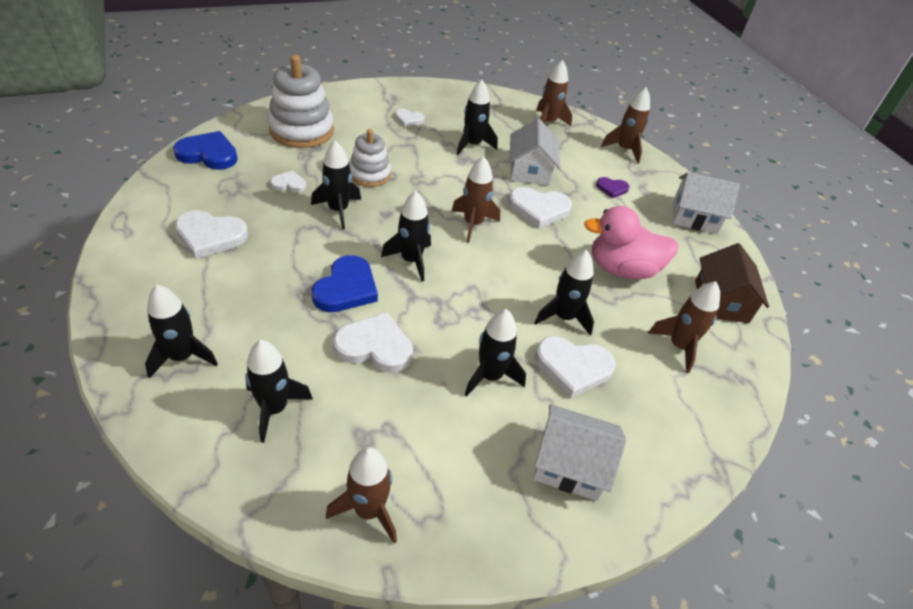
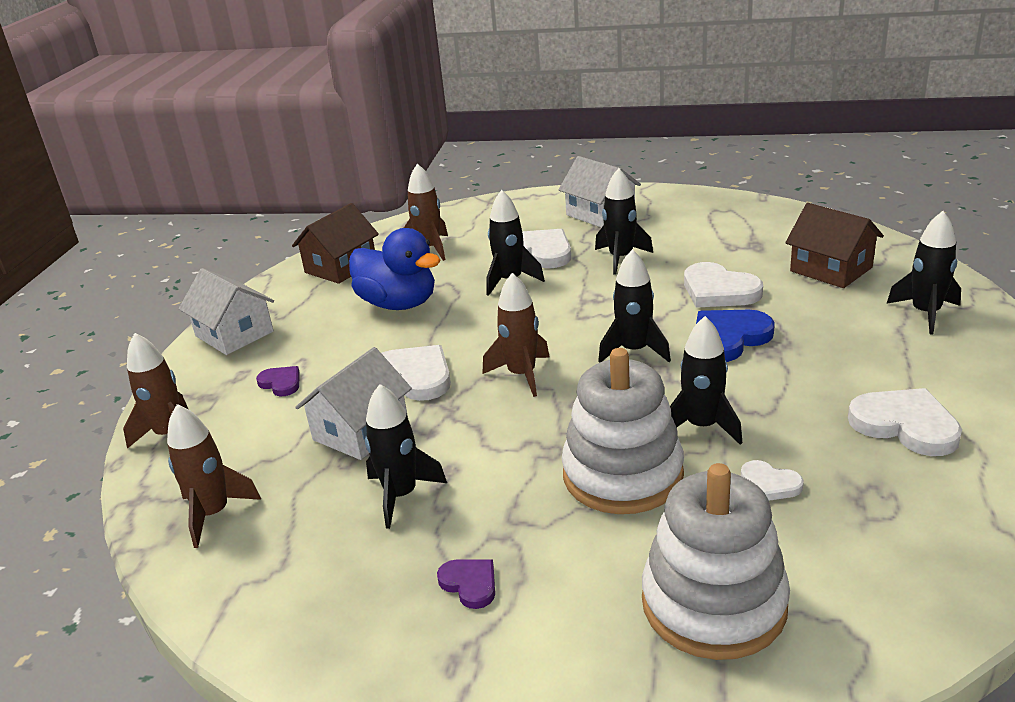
camera: 140 degrees left, 15 degrees down
blue heart [173,131,238,170] -> none
black rocket [245,340,313,443] -> brown house [785,203,884,288]
brown rocket [326,447,397,544] -> none
white stacking toy [349,129,391,187] -> white stacking toy [561,348,684,514], size x1.62
white heart [395,108,425,127] -> purple heart [437,560,495,609]
pink duck [584,206,679,279] -> blue duck [349,228,441,310]

